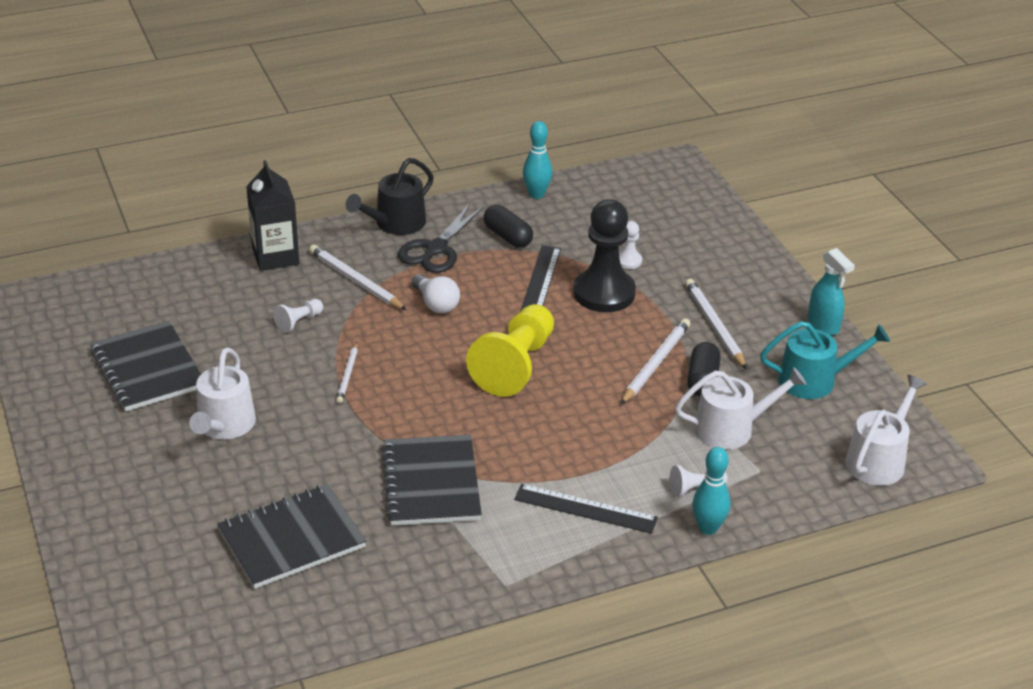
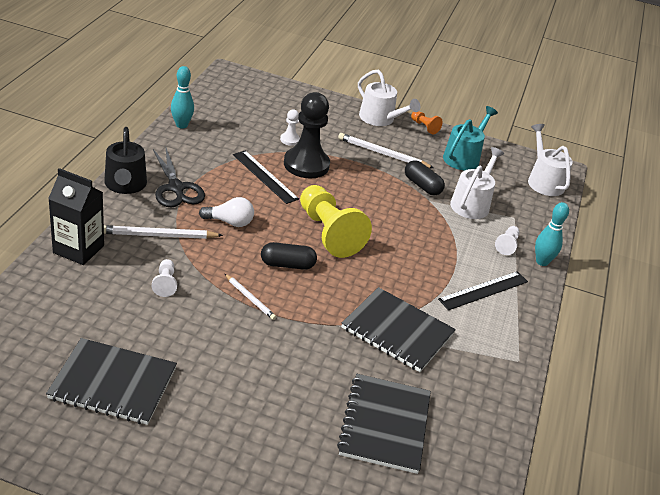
camera: 55 degrees left, 0 degrees up
white watering can [189,347,256,439] -> white watering can moved to [358,70,420,126]
black capsule [483,205,533,248] -> black capsule moved to [261,242,317,270]
white pencil [621,318,690,404] -> none
turquoise spray bottle [808,248,855,335] -> orange pawn [411,111,443,134]

